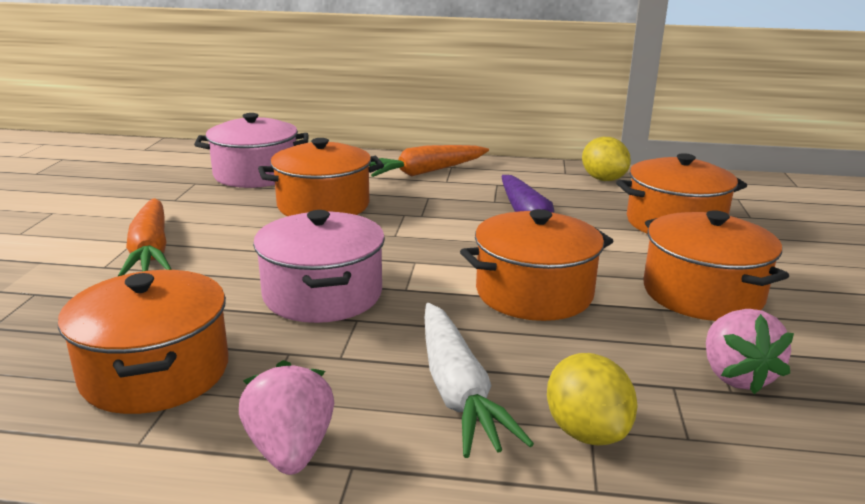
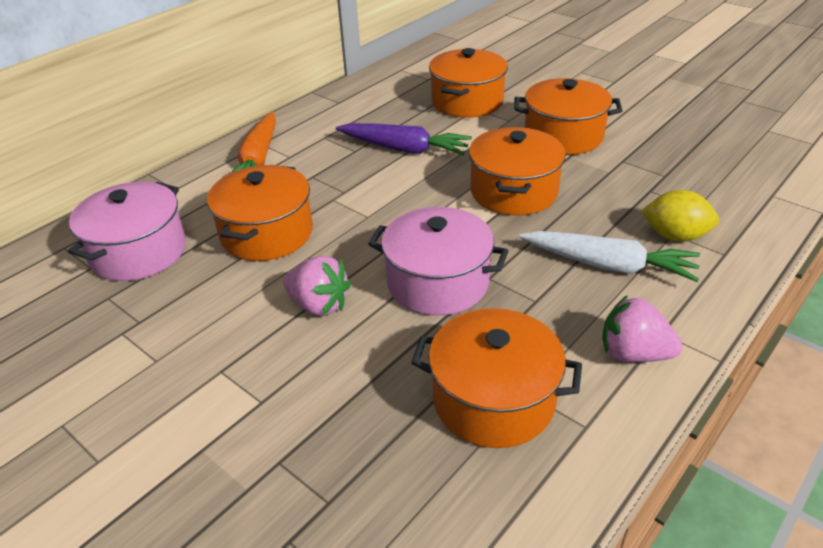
camera: 55 degrees left, 15 degrees up
orange carrot [118,198,172,276] -> none
yellow lemon [582,137,631,181] -> none
pink strawberry [706,309,794,394] -> pink strawberry moved to [283,256,351,316]

